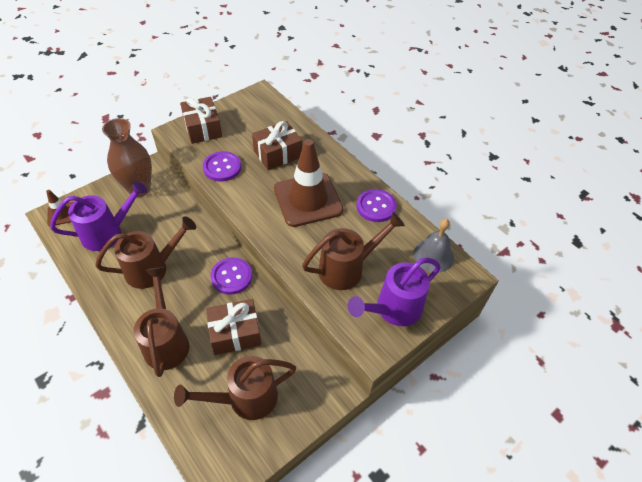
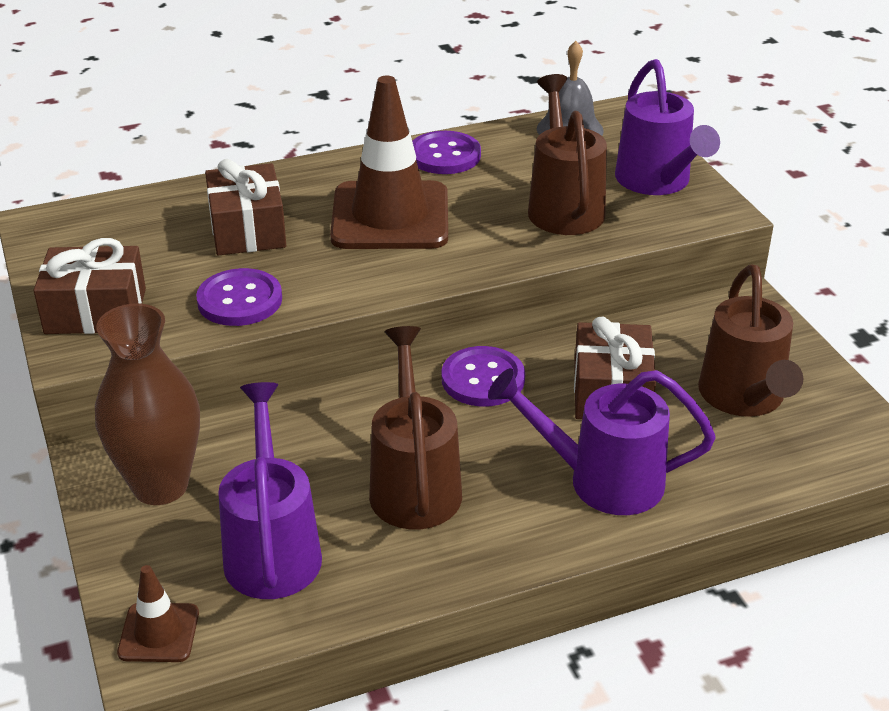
camera: 70 degrees left, 15 degrees down
brown watering can [134,267,189,377] -> purple watering can [488,368,716,515]

